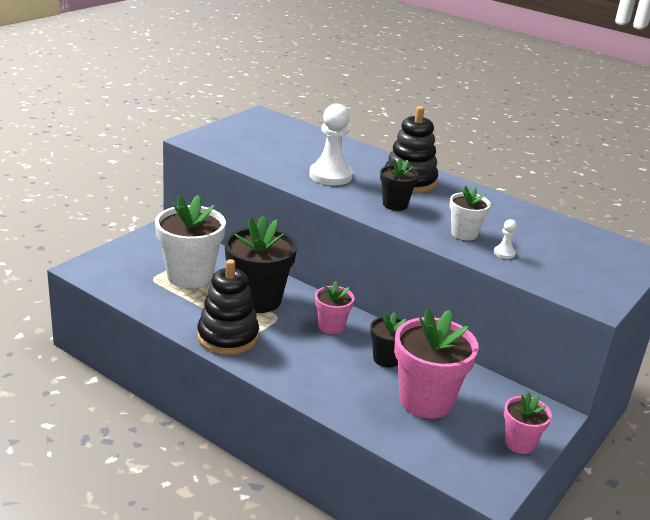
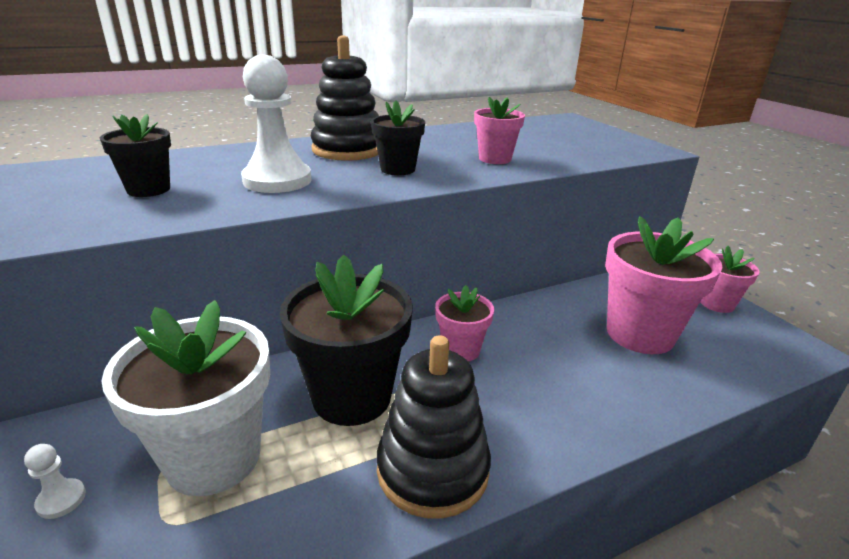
camera: 60 degrees left, 0 degrees up
black flower pot [370,312,406,367] -> black flower pot moved to [100,114,171,197]
white flower pot [449,186,491,241] -> pink flower pot [474,97,525,164]
white pawn [494,219,517,259] -> white pawn moved to [24,444,86,519]

